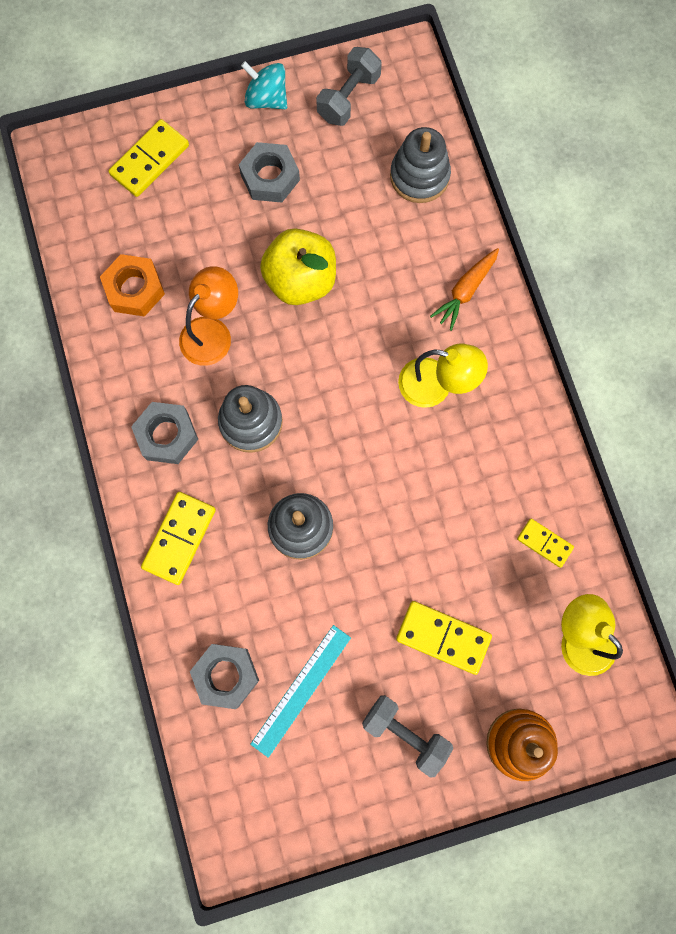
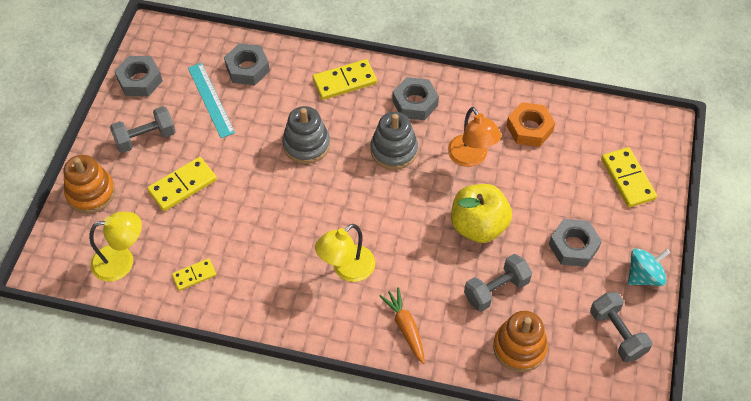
camera: 120 degrees right, 20 degrees down
yellow domino [141,492,216,585] -> yellow domino turned 75 degrees counterclockwise [312,59,377,100]
grey stacking toy [390,127,451,203] -> orange stacking toy [493,311,548,372]
none -> grey nut [115,56,163,97]
none -> grey dumbbell [464,254,532,312]

